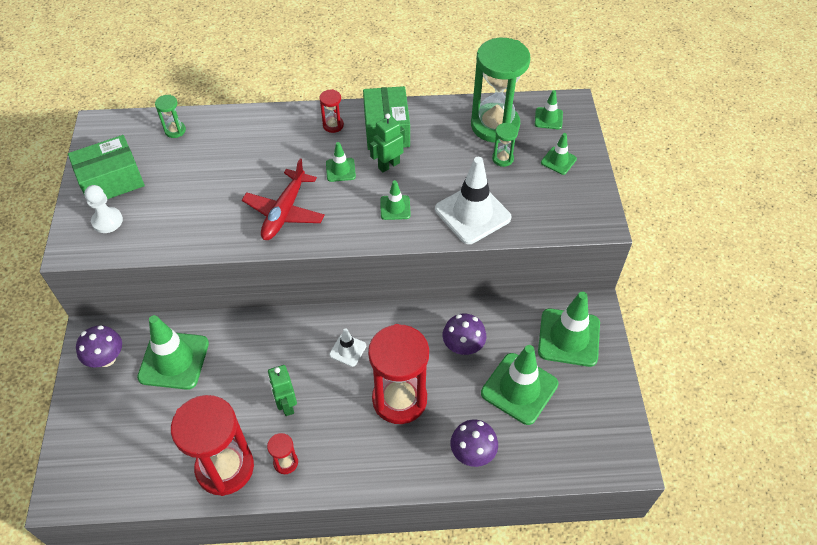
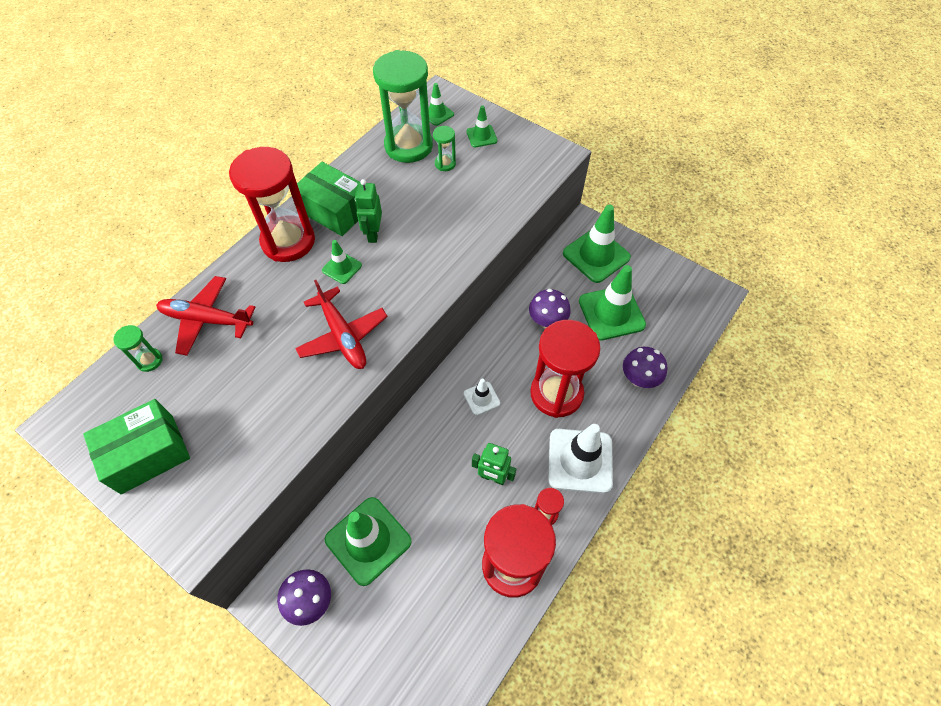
camera: 50 degrees left, 5 degrees up
green box [68,135,145,199] -> green box turned 45 degrees clockwise [83,399,190,494]
white pawn [84,185,123,233] -> none
red hourglass [319,89,344,133] -> red hourglass [229,147,315,262], size x2.33
green traffic cone [380,180,411,220] -> none
white traffic cone [435,157,511,244] -> white traffic cone moved to [548,424,613,493]
none -> red plane [156,276,256,356]

